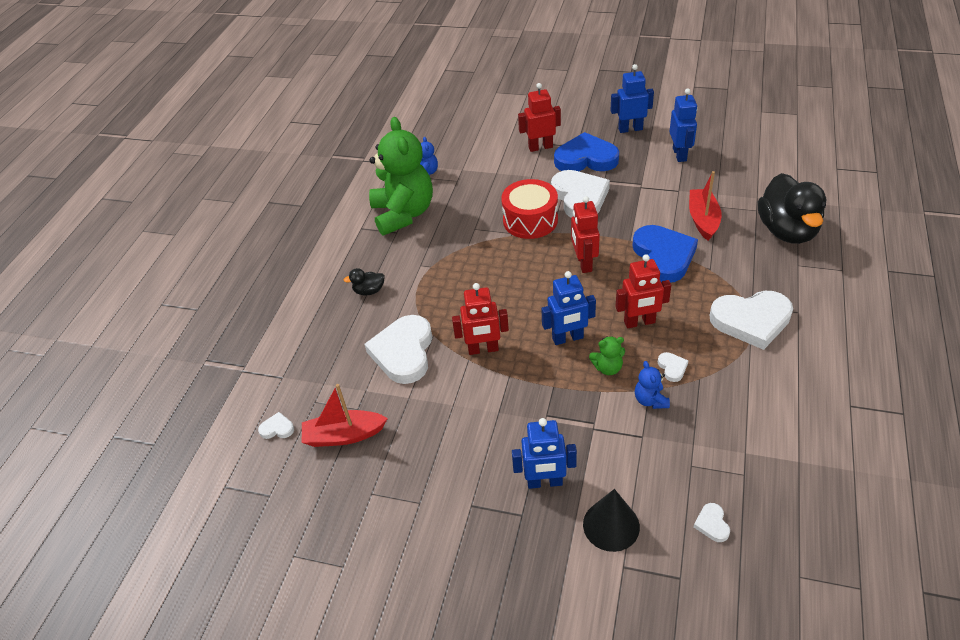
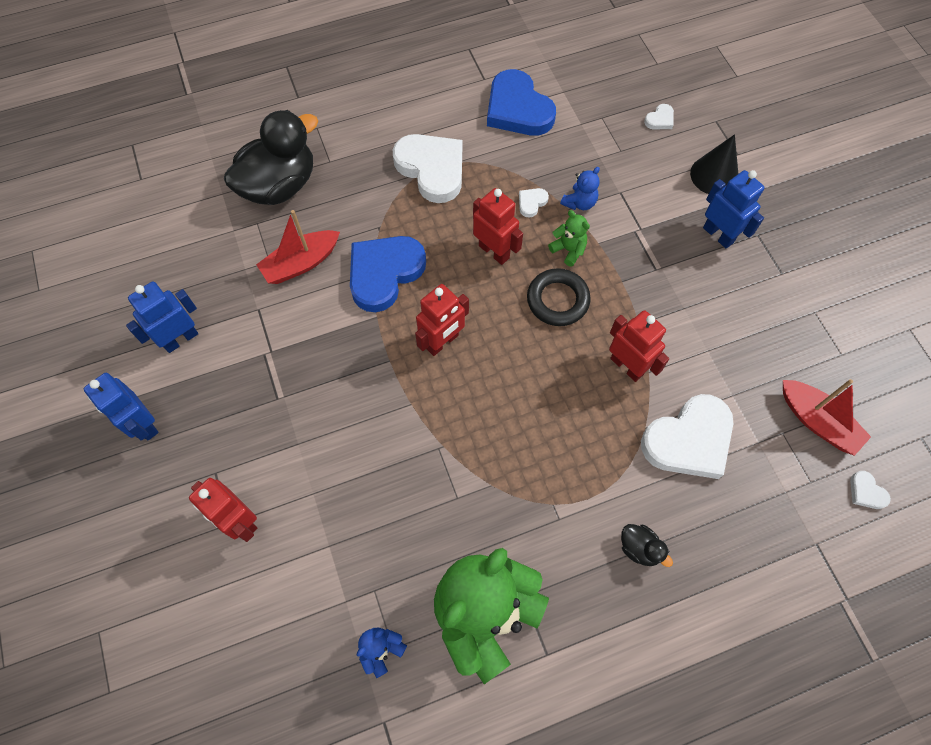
camera: 130 degrees left, 20 degrees up
red drum [501,179,558,239] -> none
blue robot [541,271,596,345] -> black ring [527,268,591,326]
white heart [551,170,610,218] -> none
blue heart [554,132,619,171] -> blue heart moved to [487,69,556,136]

